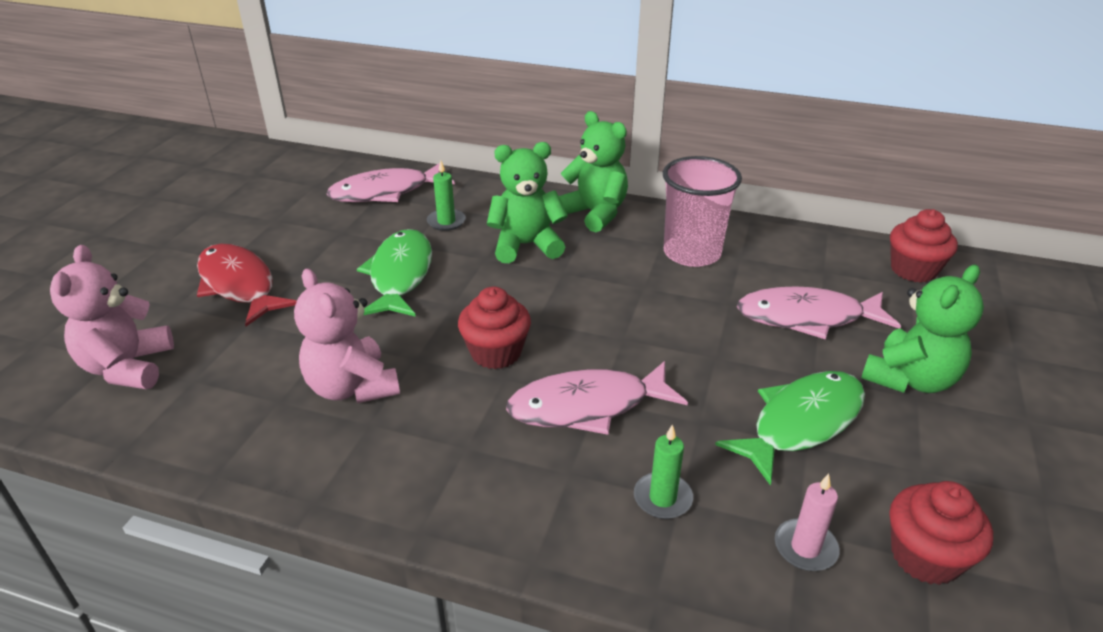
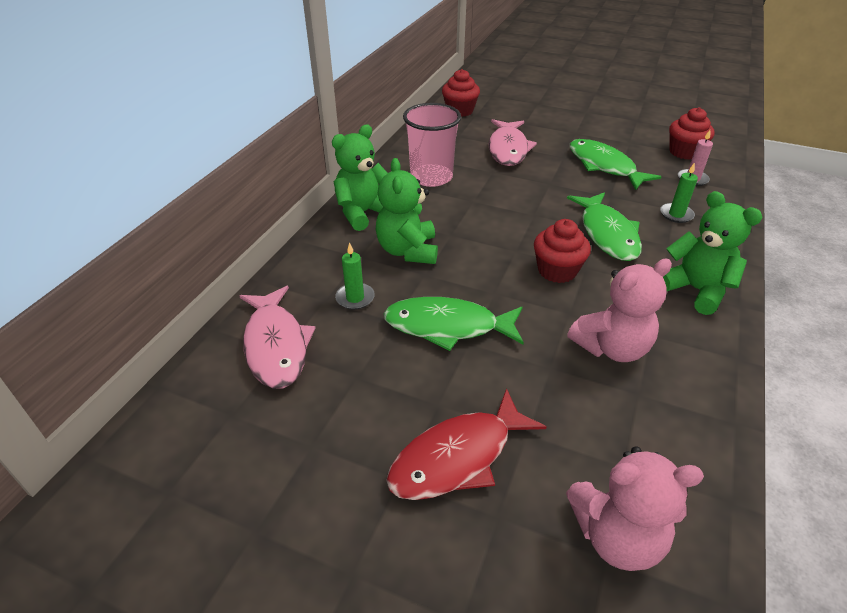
camera: 85 degrees left, 5 degrees up
pink fish [506,361,688,435] -> green fish [567,192,642,261]
green teddy bear [861,265,984,393] -> green teddy bear moved to [663,191,762,315]

